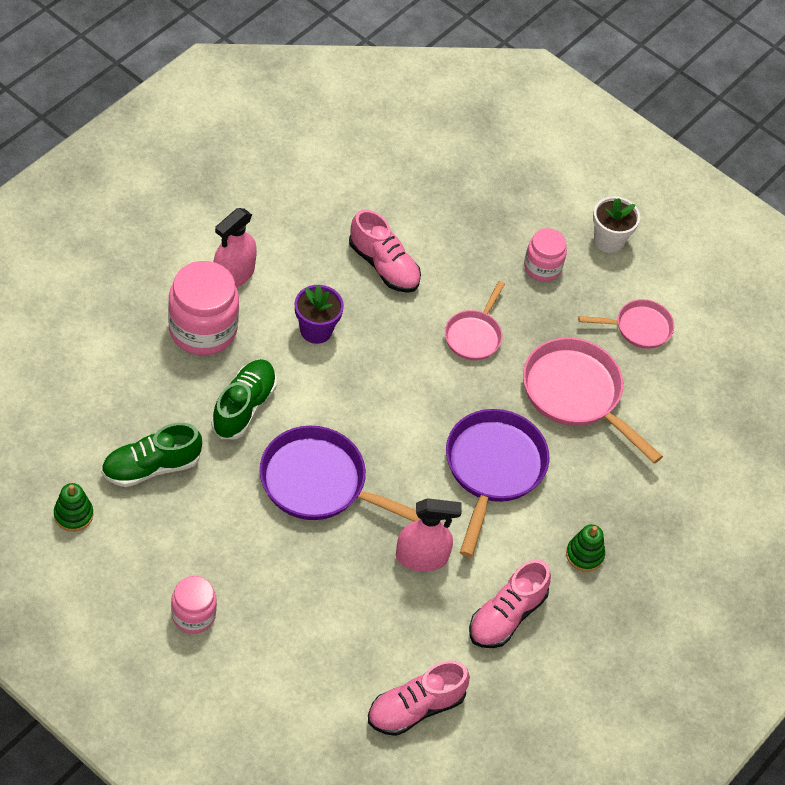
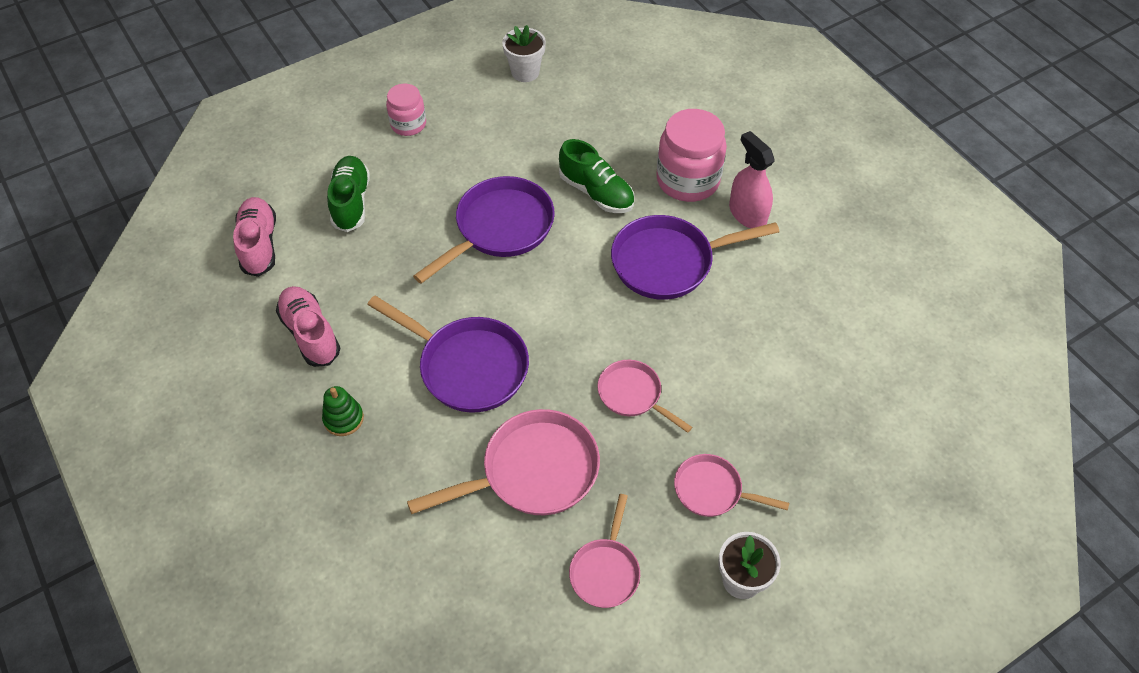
camera: 115 degrees right, 0 degrees up
green stacking toy [54,483,93,532] -> white flower pot [502,25,546,82]
green shoe [101,423,202,487] -> green shoe moved to [327,156,370,232]
purple flower pot [295,285,344,344] -> purple pan [611,215,779,300]
pink shoe [349,210,421,293] -> none
pink spray bottle [396,498,462,571] -> none
pink jar [524,228,567,281] -> pink pan [674,454,789,517]

